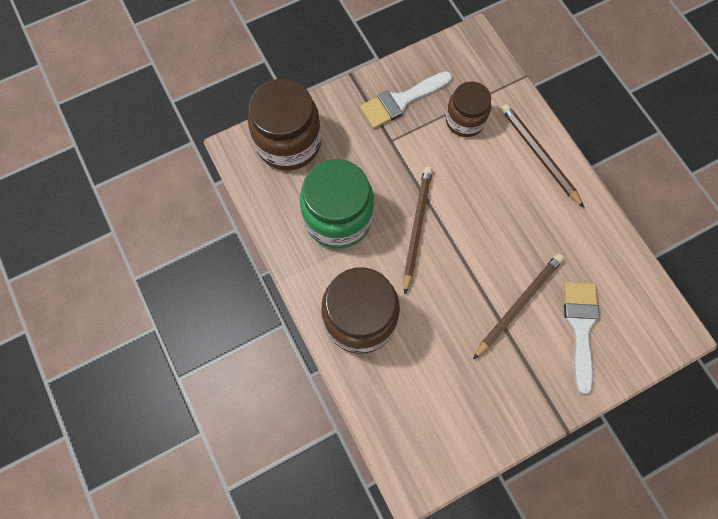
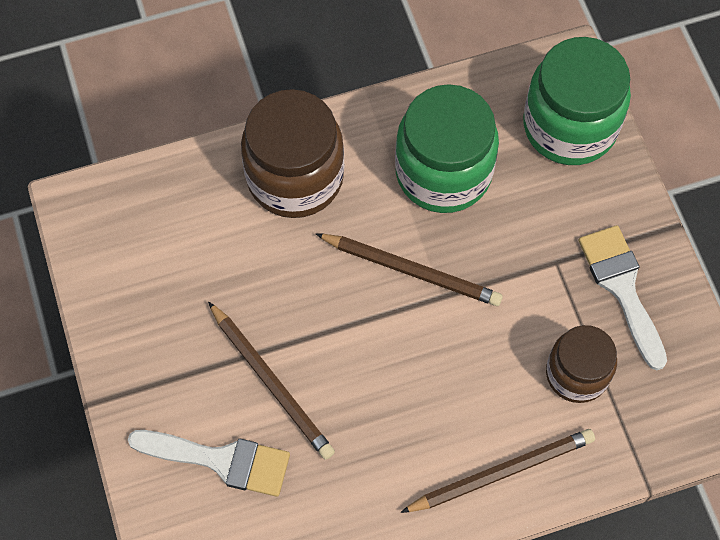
camera: 100 degrees right, 5 degrees down
brown jar [248,79,322,171] -> green jar [523,37,631,165]

